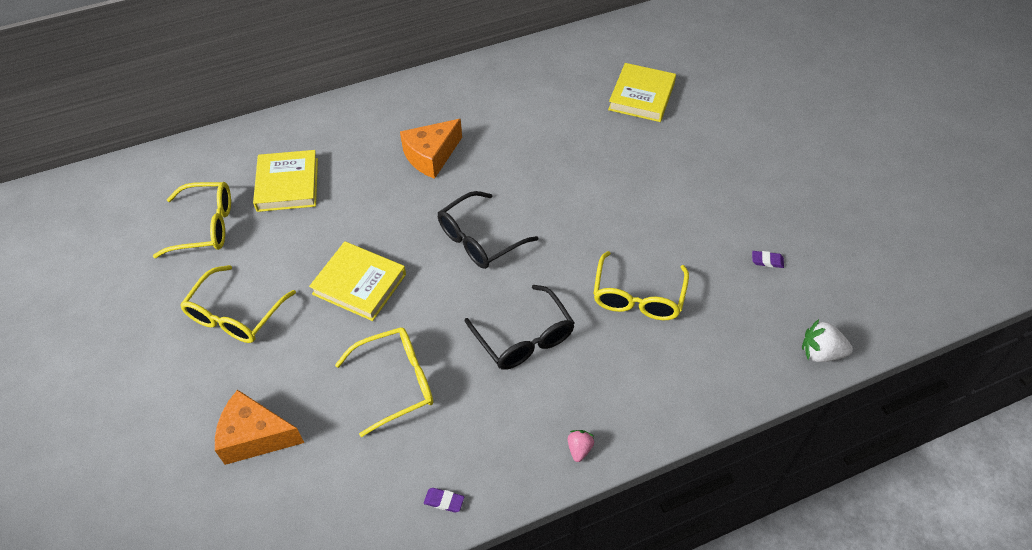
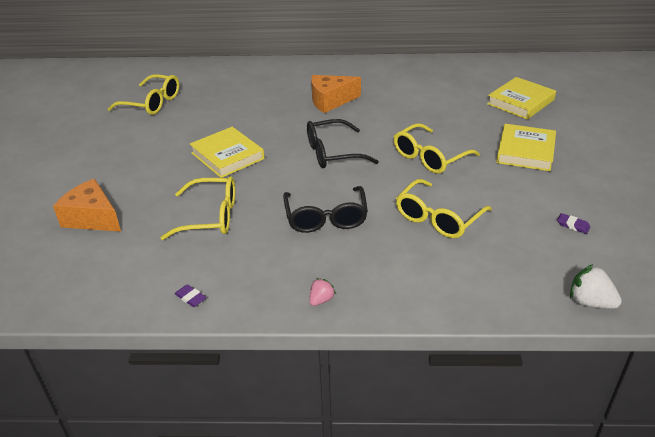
camera: 25 degrees right, 15 degrees down
yellow glasses [180,265,296,343] -> yellow glasses moved to [394,123,480,174]
yellow book [253,150,318,212] -> yellow book moved to [496,124,556,171]

